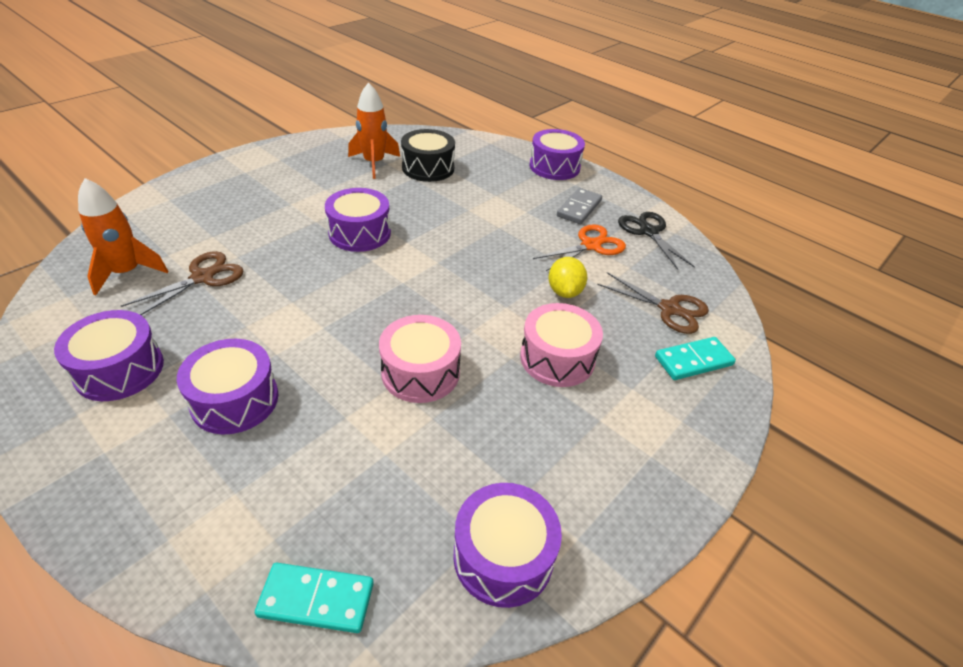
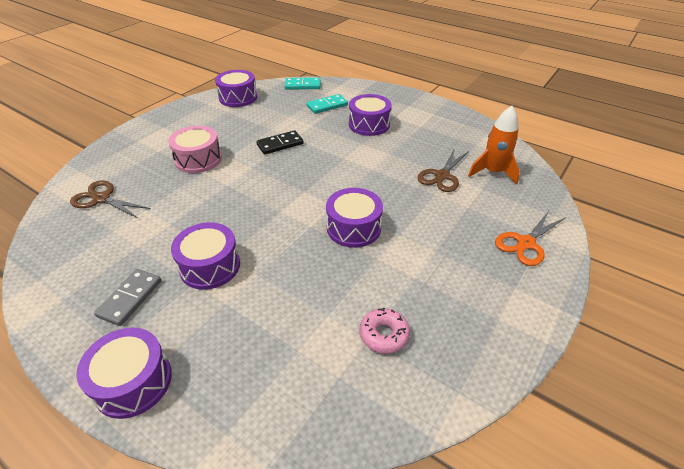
camera: 175 degrees right, 0 degrees up
purple drum [54,310,164,401] -> purple drum moved to [171,222,240,290]
orange rocket [348,82,400,179] -> pink donut [359,308,410,354]
pink drum [379,315,461,403] -> black domino [256,130,303,155]
black drum [401,129,455,182] -> none
orange scissors [533,224,626,271] -> orange scissors moved to [495,211,566,266]
yellow lemon [548,257,587,298] -> none
black scissors [618,212,695,270] -> none
turquoise domino [655,337,736,380] -> turquoise domino moved to [306,94,348,114]

